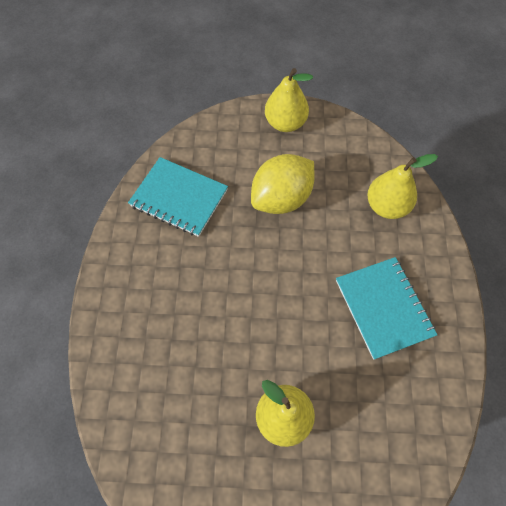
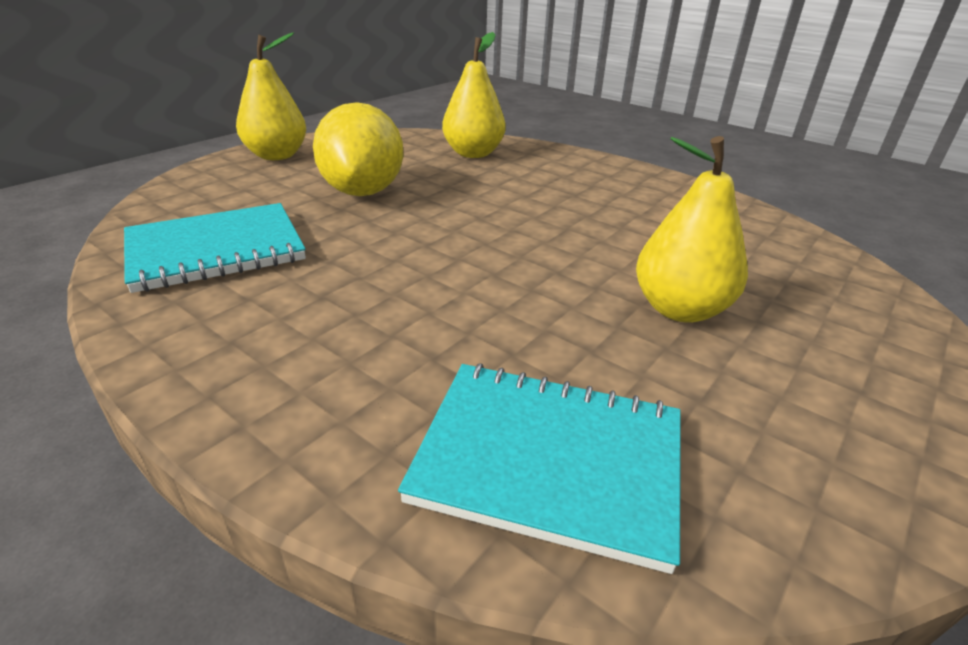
camera: 55 degrees left, 30 degrees down
turquoise notebook [336,257,437,360] -> turquoise notebook moved to [398,363,681,574]

